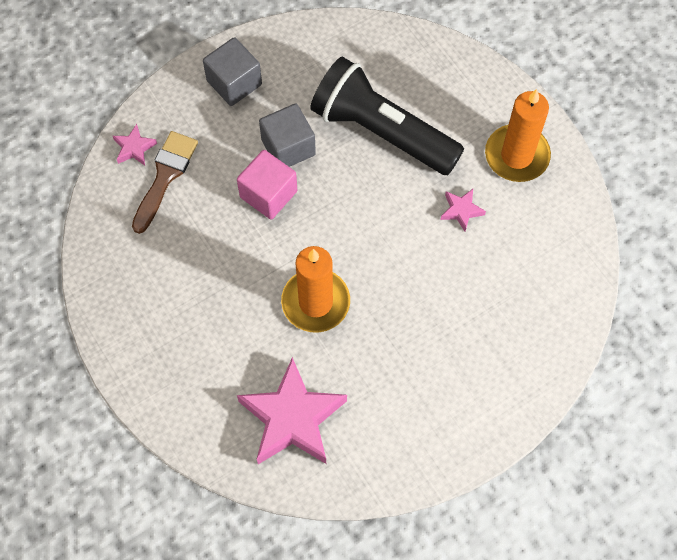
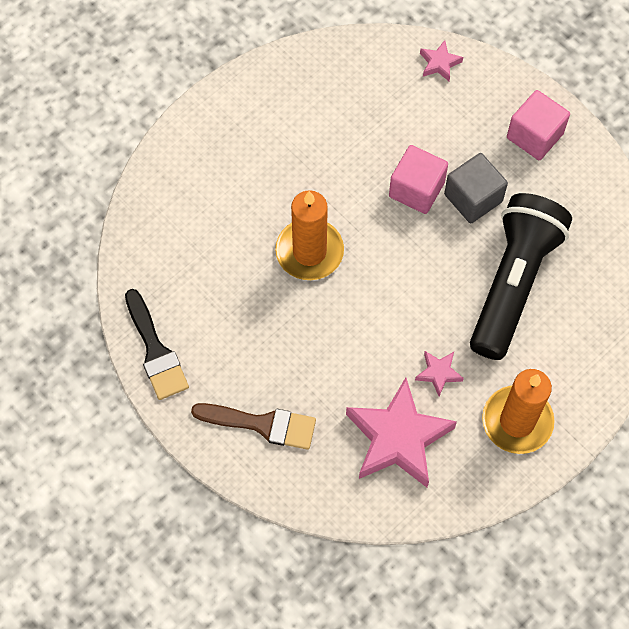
camera: 80 degrees right, 0 degrees up
brown brush [132,131,198,234] -> brown brush moved to [191,403,316,450]
grey cube [203,37,262,106] -> pink cube [507,90,570,160]
pink star [237,357,347,464] -> pink star moved to [346,378,457,487]
none -> black brush [125,289,189,400]

